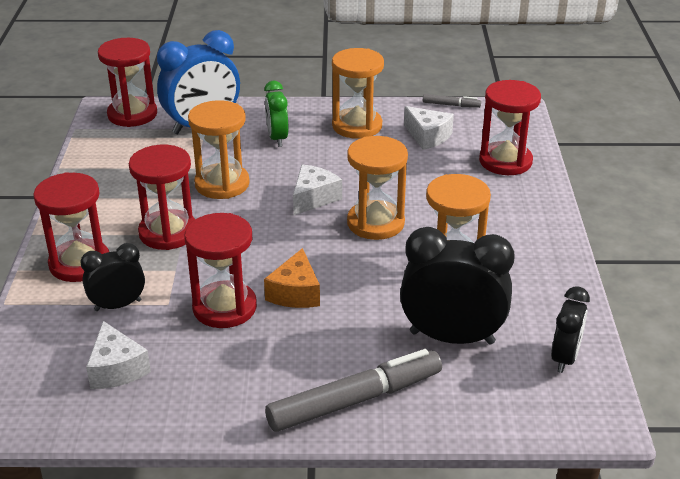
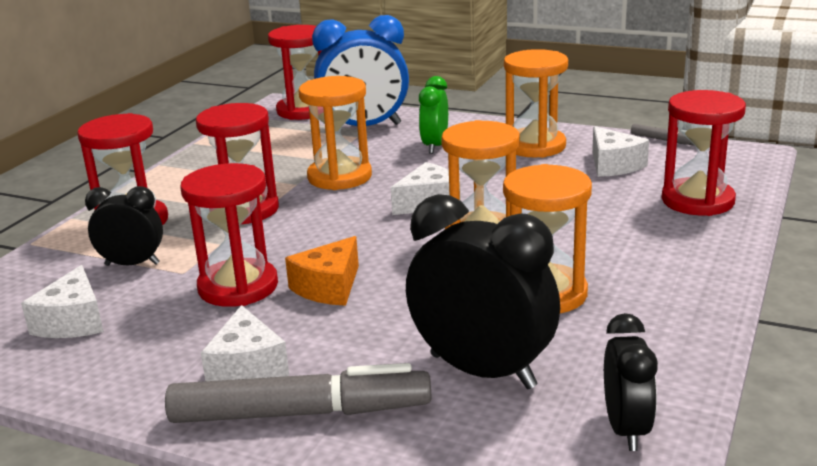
camera: 25 degrees right, 10 degrees down
black clock [551,286,590,373] -> black clock turned 45 degrees counterclockwise [604,313,658,451]
none -> white cheese [201,305,289,381]

